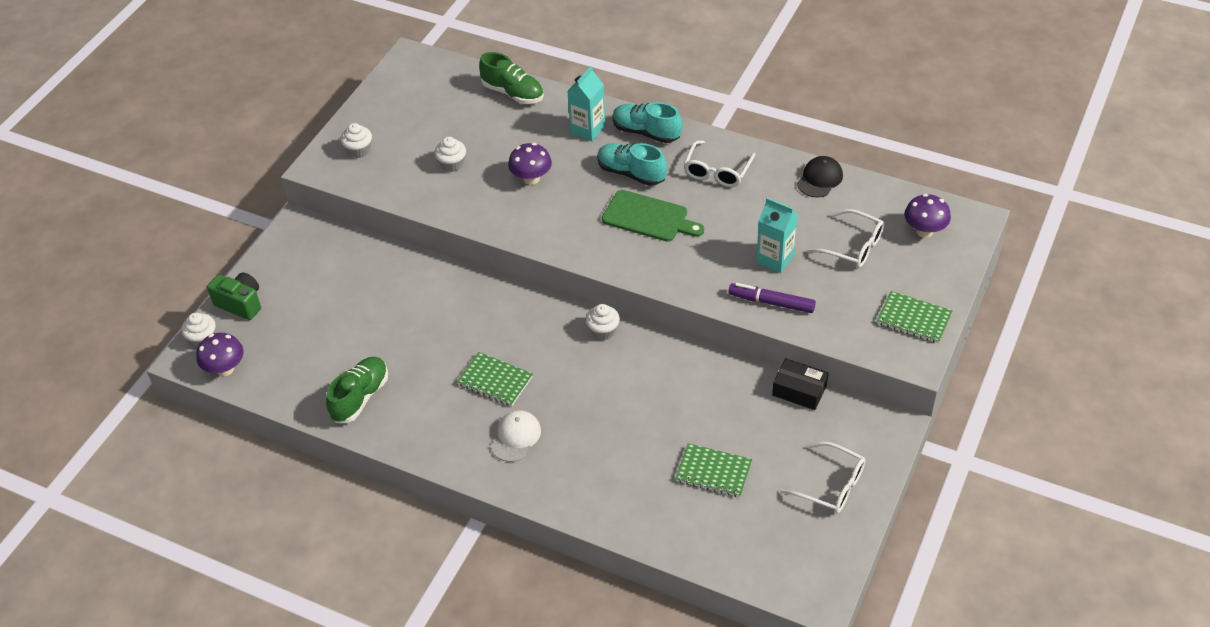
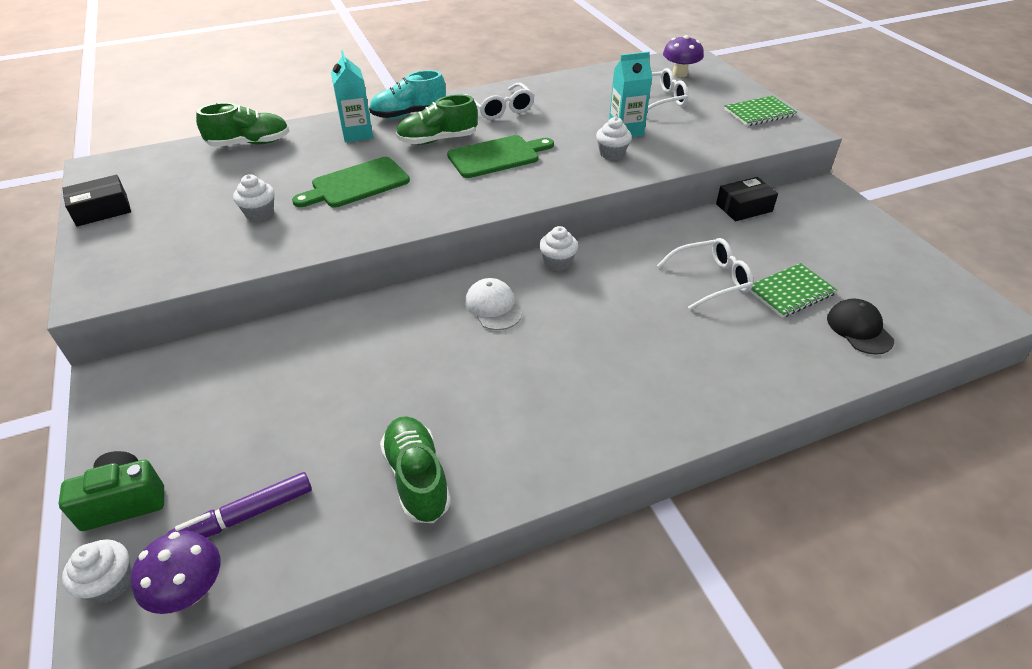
camera: 50 degrees left, 5 degrees down
white cupcake [341,123,372,158] -> white cupcake moved to [596,117,632,160]
green notebook [457,352,533,406] -> none
white cap [491,410,541,462] -> white cap moved to [465,278,522,330]
purple mushroom [508,143,552,185] -> green cutting board [292,157,410,207]
turquoise shoe [597,143,667,186] -> green shoe [396,95,478,145]
purple marker [728,283,816,313] -> purple marker moved to [168,472,312,538]
white glasses [780,442,866,513] -> white glasses moved to [657,238,753,310]
black cap [797,156,843,198] -> black cap moved to [827,298,894,355]
none -> black box [62,175,131,226]

